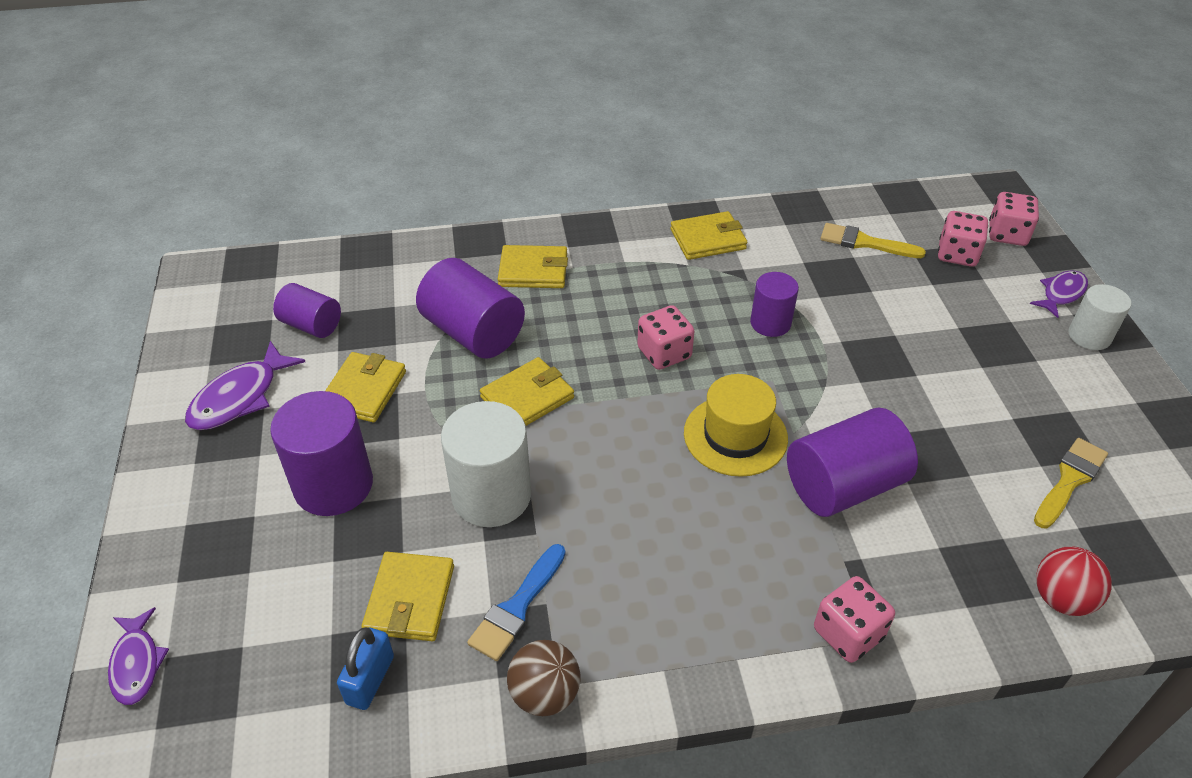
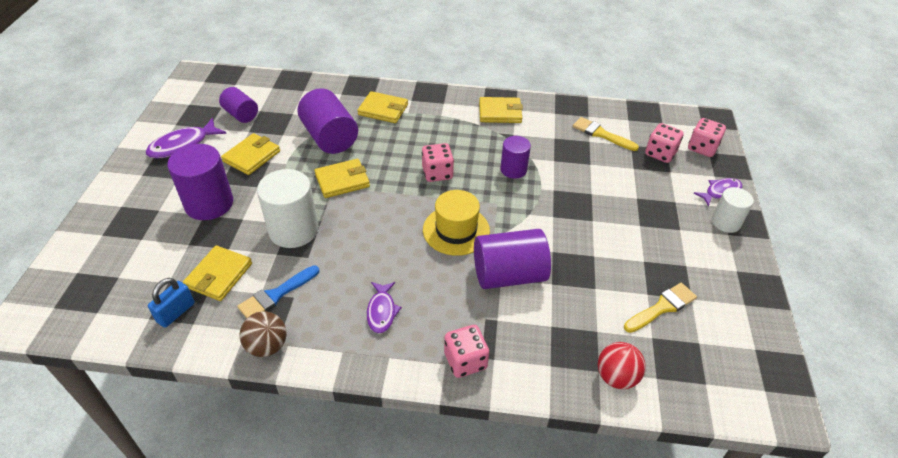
camera: 15 degrees right, 0 degrees up
purple fish [108,607,169,705] -> purple fish moved to [367,282,402,333]

